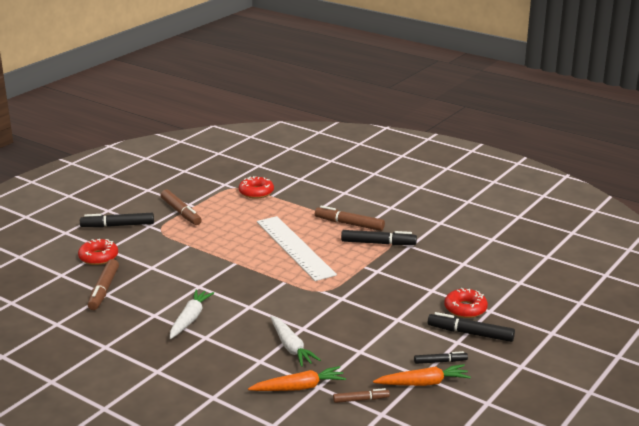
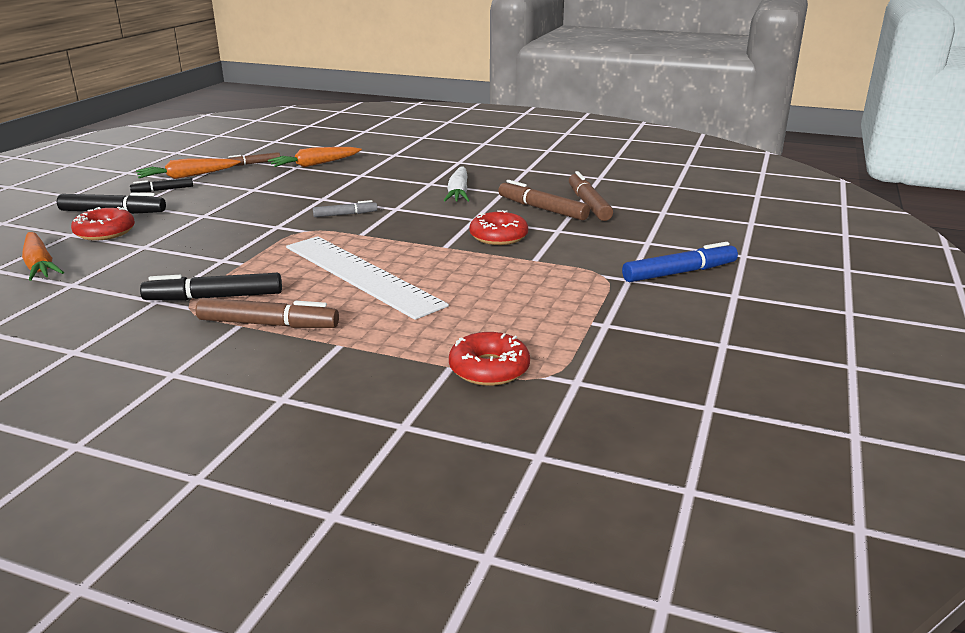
camera: 165 degrees right, 0 degrees up
red donut [78,239,118,265] -> red donut moved to [469,210,528,245]
black marker [80,213,154,228] -> blue marker [622,242,738,282]
brown marker [161,190,202,225] -> brown marker moved to [498,180,590,220]
white carrot [270,316,321,367] -> none
none -> orange carrot [22,232,64,281]
none -> grey marker [313,200,378,217]

